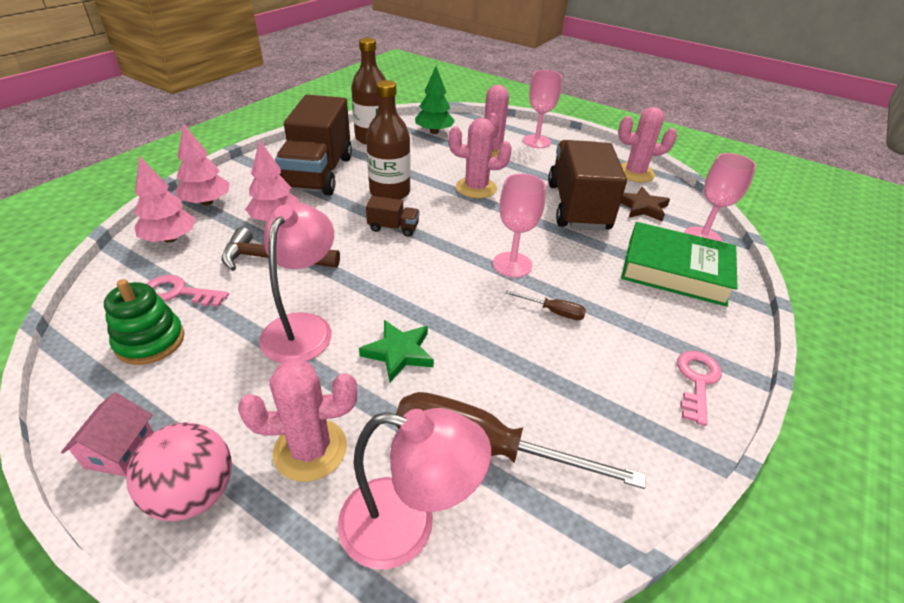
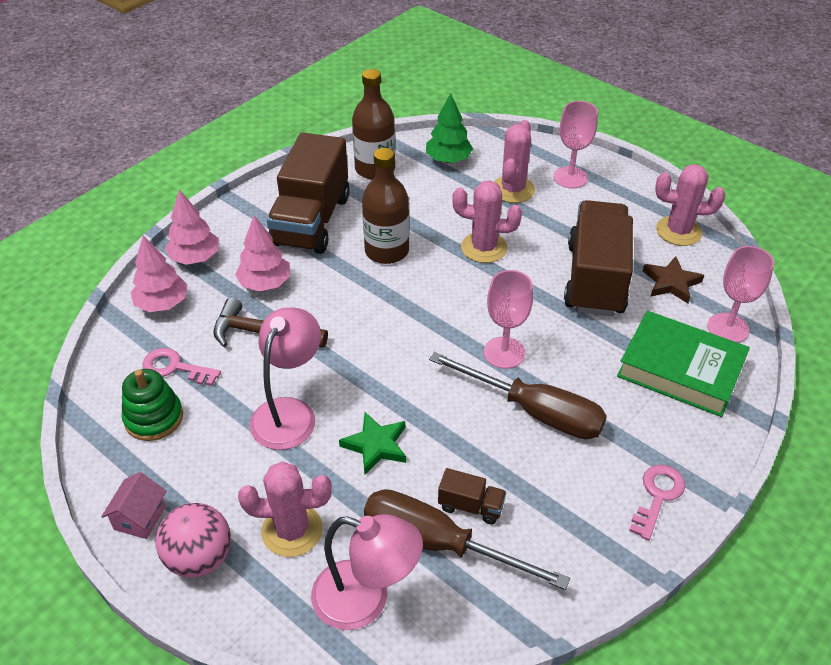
camera: 10 degrees right, 5 degrees up
brown truck [366,196,420,237] -> brown truck moved to [438,468,506,524]
brown screwdriver [506,290,586,320] -> brown screwdriver [429,352,607,439], size x2.29

